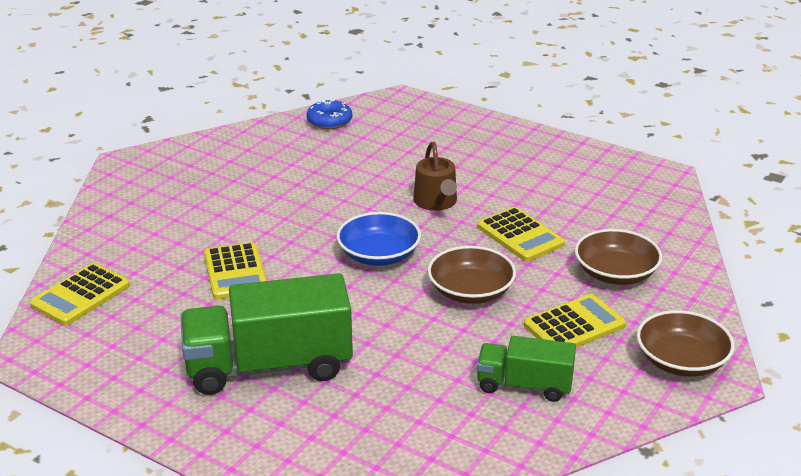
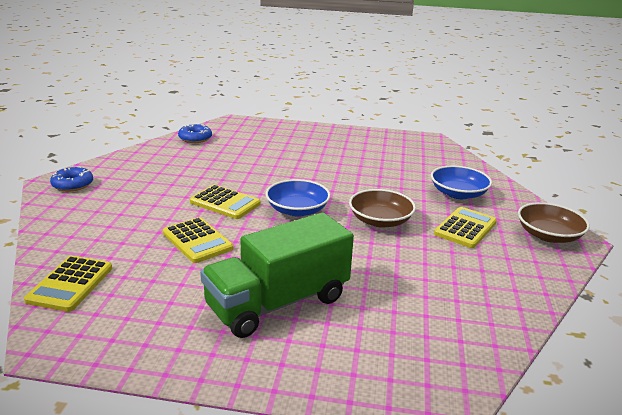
camera: 25 degrees left, 5 degrees down
brown watering can [413,142,457,211] -> none
yellow calculator [477,207,565,262] -> yellow calculator moved to [190,185,261,219]
green truck [477,336,576,402] -> none
brown bowl [575,229,662,285] -> blue bowl [431,165,492,199]
none -> blue donut [50,166,93,192]

